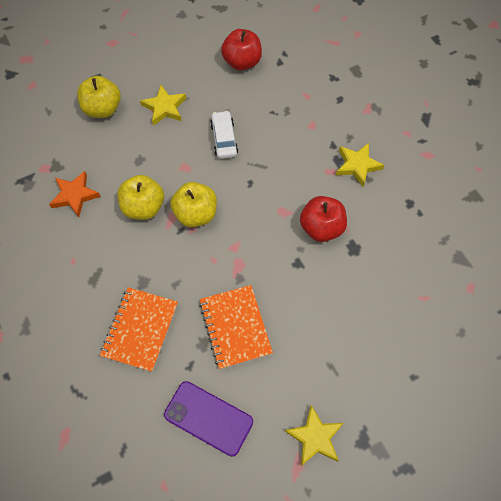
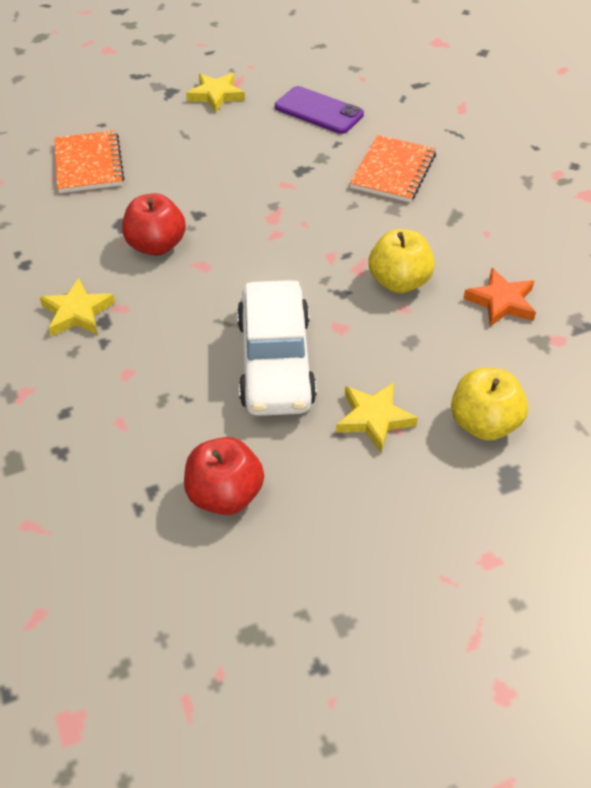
camera: 175 degrees left, 15 degrees down
yellow apple [170,182,217,227] -> none
orange notebook [200,285,273,369] -> orange notebook moved to [54,131,125,193]
white car [210,110,238,159] -> white car [237,280,317,416], size x1.92

